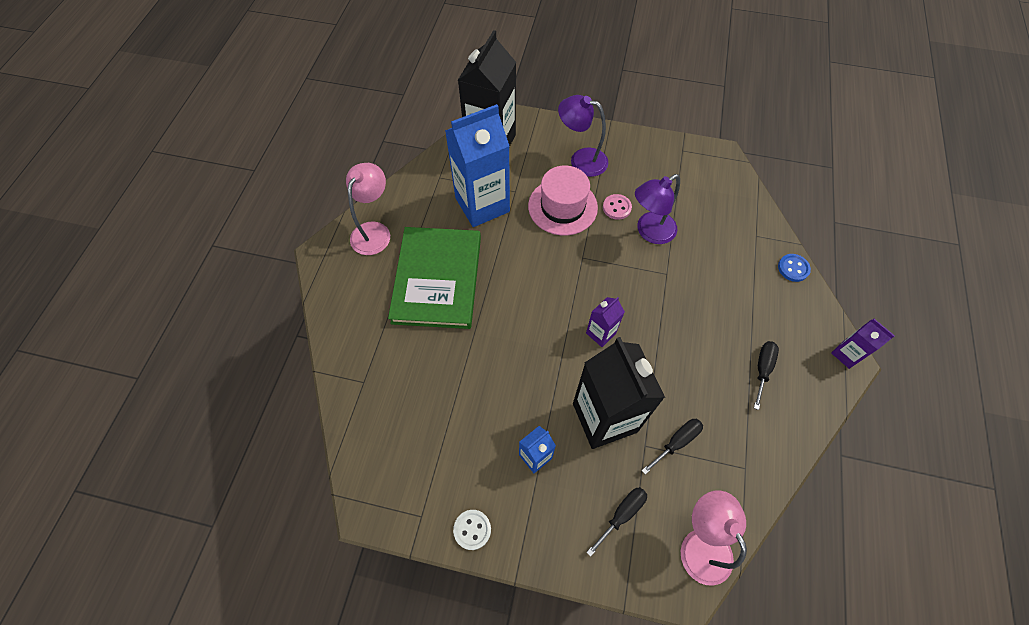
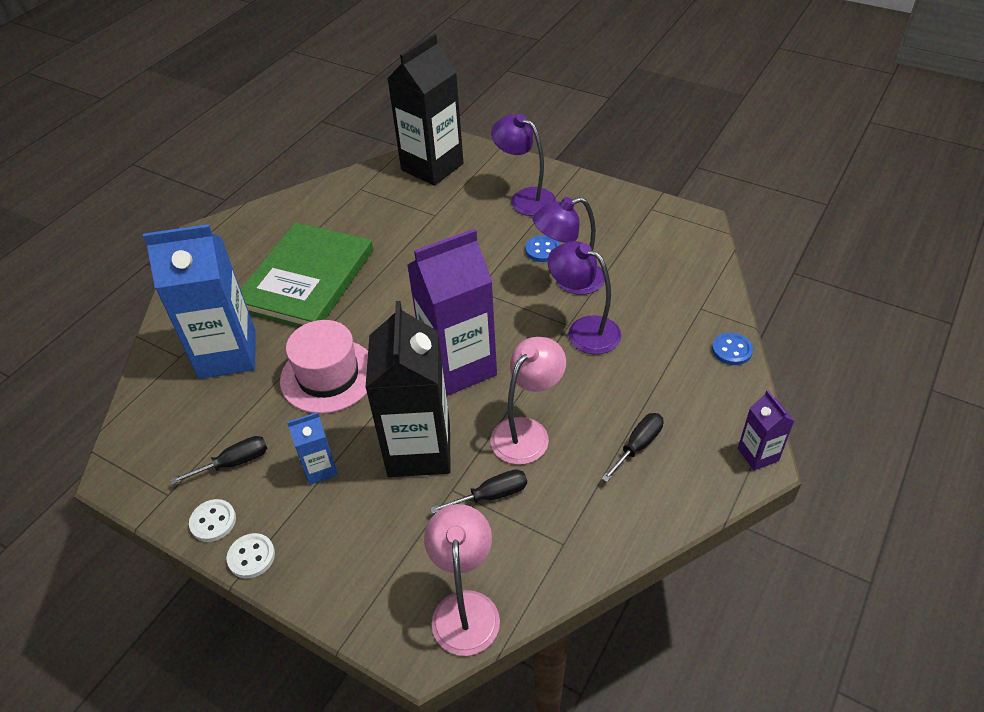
camera: 20 degrees right, 15 degrees down
pink lamp [346,163,390,255] -> pink lamp moved to [491,337,566,465]
blue carton [445,104,510,227] -> blue carton moved to [143,224,256,379]
pink hat [528,166,598,235] -> pink hat moved to [280,320,368,414]
purple carton [586,297,625,347] -> purple carton [407,229,497,396], size x2.14
black screwdriver [586,487,647,557] -> black screwdriver moved to [171,436,267,485]
pink button [603,194,632,220] -> blue button [525,235,560,262]
none -> white button [227,533,275,578]
none -> purple lamp [548,241,621,354]

